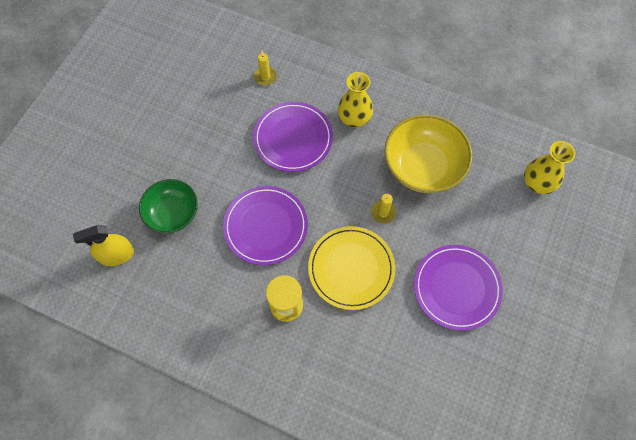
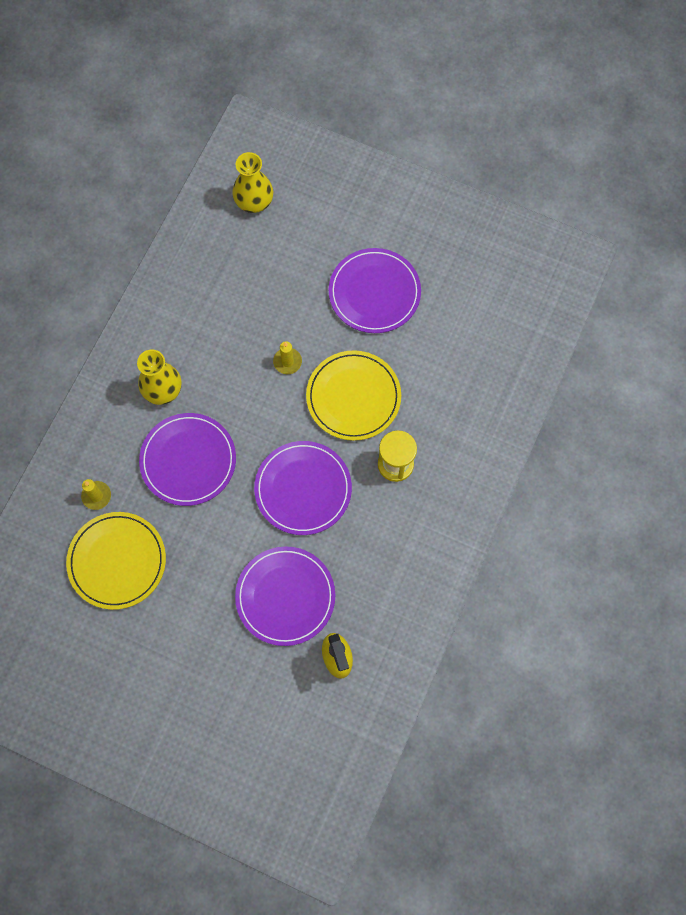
camera: 90 degrees left, 5 degrees up
green bowl [139,179,198,233] -> purple plate [235,546,335,646]
yellow bowl [384,115,472,193] -> none
none -> yellow plate [66,512,166,610]

